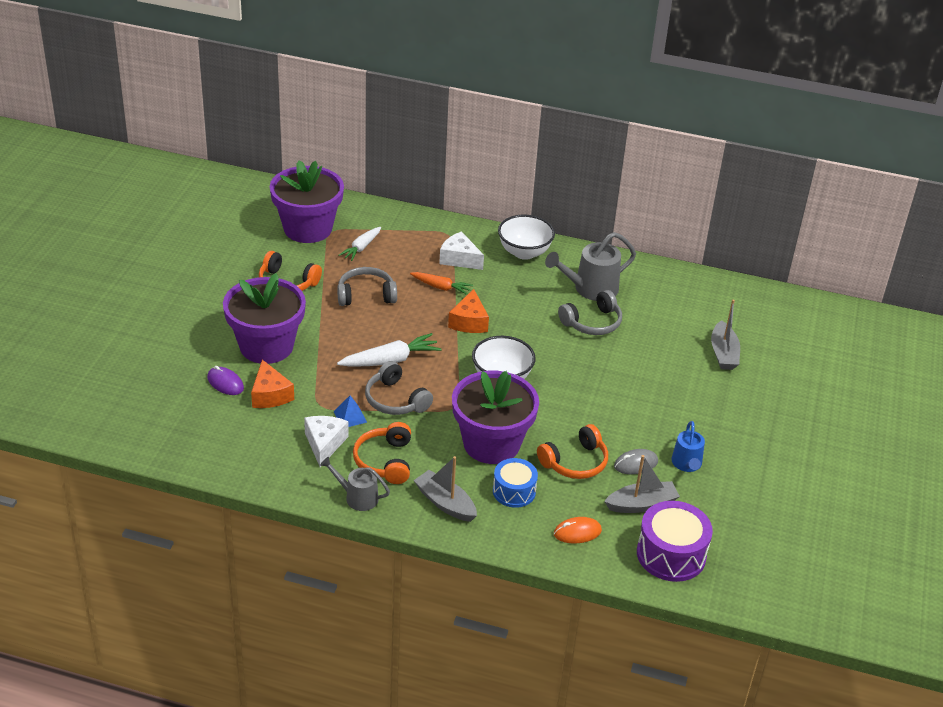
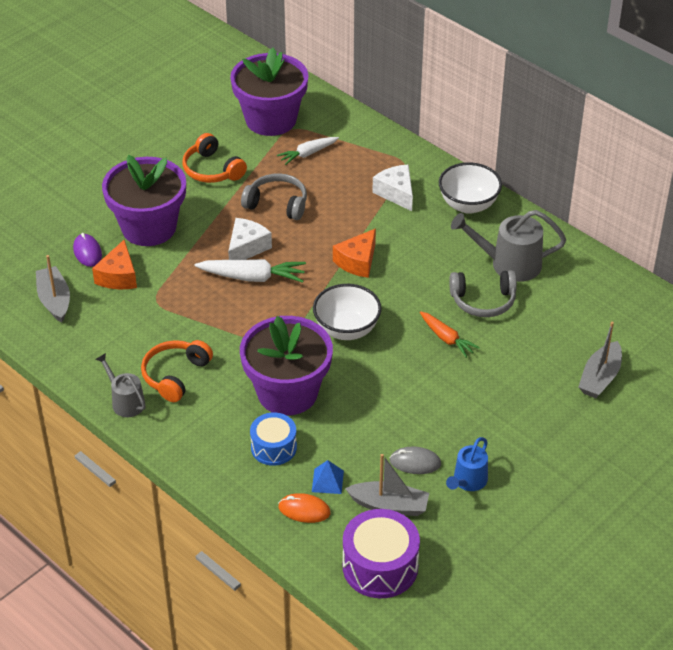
camera: 30 degrees right, 5 degrees up
white cheese [304,416,348,467] -> white cheese moved to [228,218,272,260]
blue pyramid [334,395,367,427] -> blue pyramid moved to [312,460,344,494]
grey headphones [365,361,433,415] -> none
orange carrot [410,272,473,295] -> orange carrot moved to [420,311,480,358]
grey boat [414,456,477,522] -> grey boat moved to [36,255,70,323]
orange headphones [537,424,608,479] -> none

